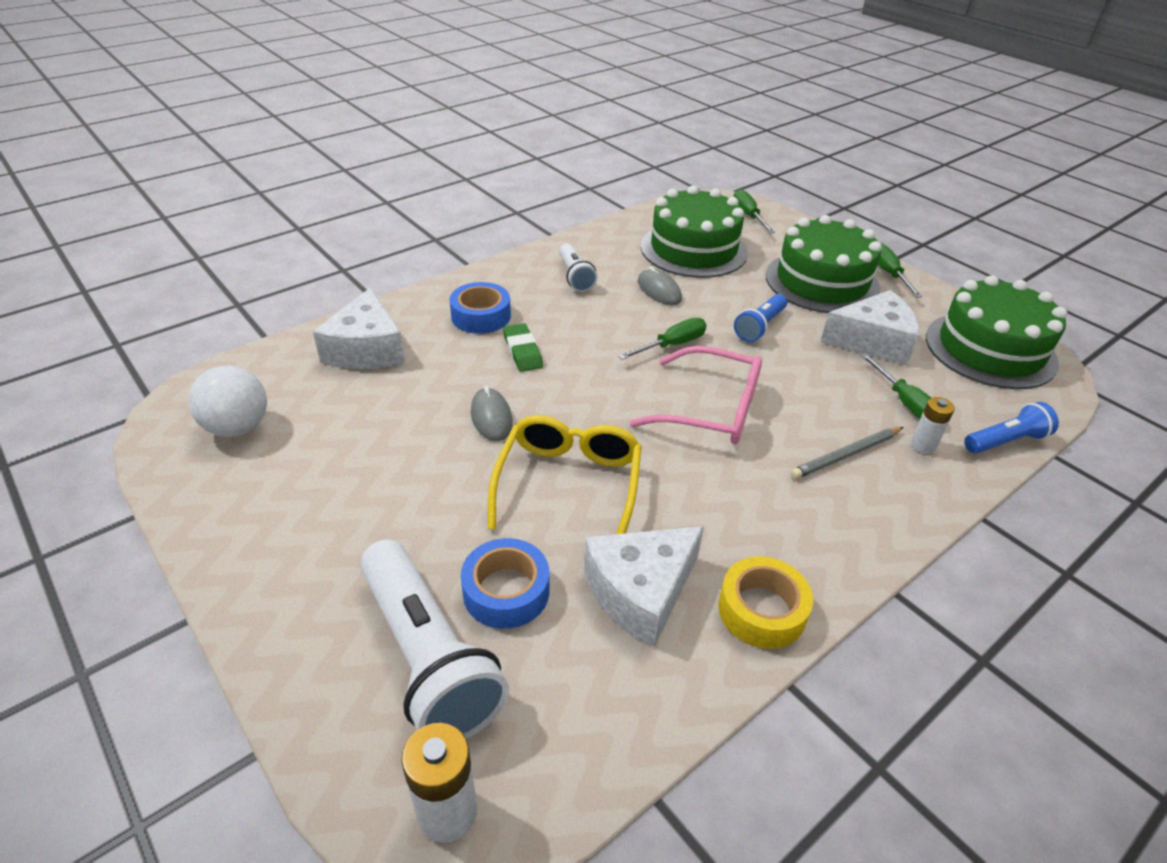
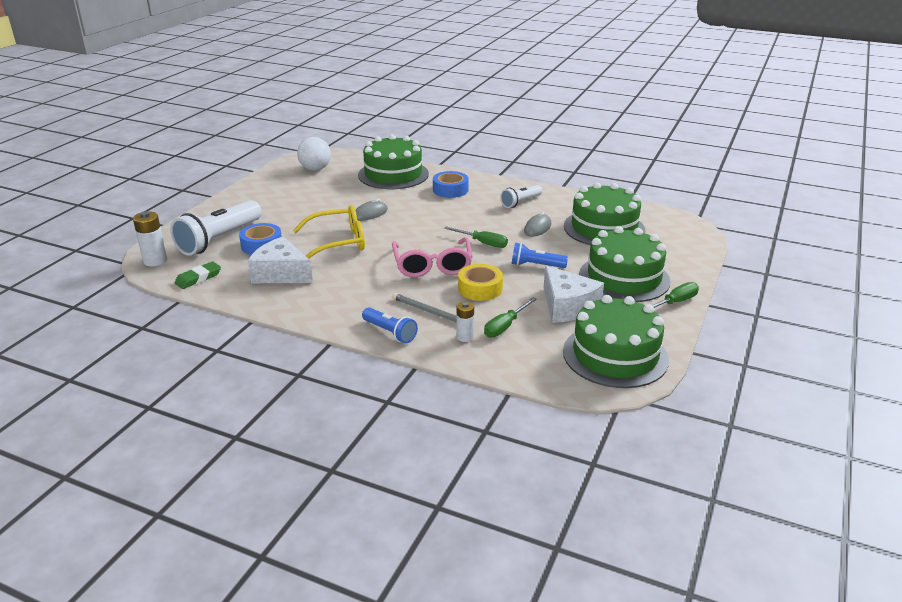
camera: 65 degrees right, 10 degrees down
white cheese [313,288,405,369] -> green cake [358,134,429,189]
green eraser [503,323,543,372] -> green eraser moved to [175,261,221,289]
yellow tape [718,556,813,649] -> yellow tape moved to [458,264,503,301]
green screwdriver [734,189,775,233] -> none
blue flashlight [964,402,1059,454] -> blue flashlight moved to [362,307,418,343]

